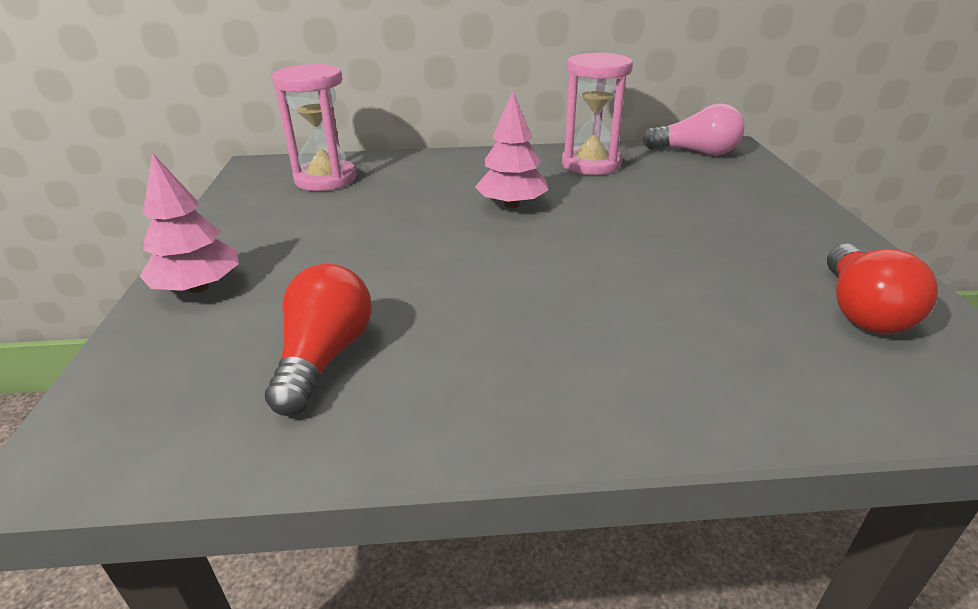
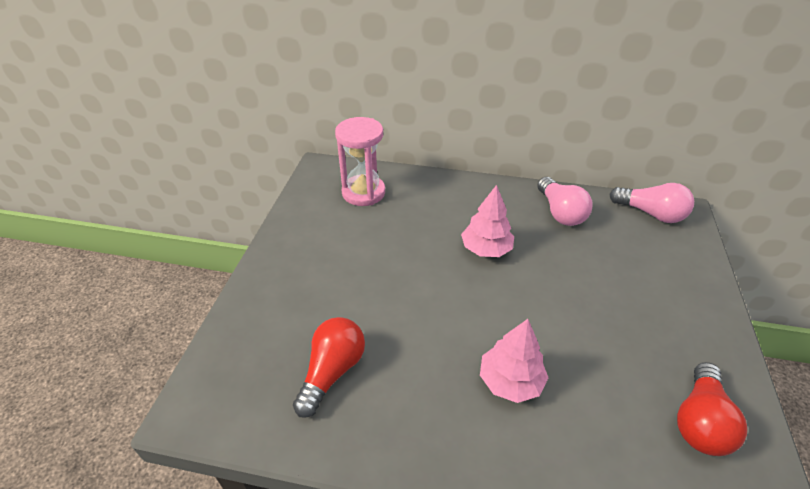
camera: 15 degrees right, 10 degrees up
pink tree [140,153,239,293] -> pink tree moved to [480,319,548,403]
pink hourglass [562,52,633,175] -> pink light bulb [537,177,593,226]

